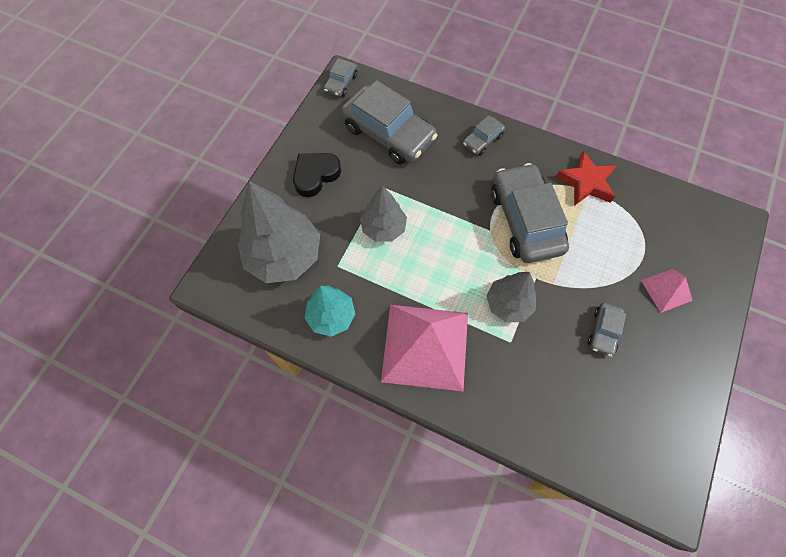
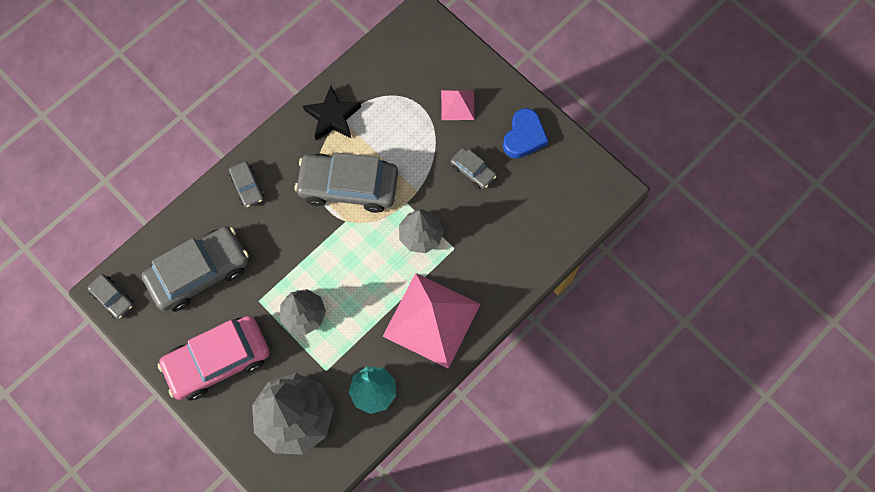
camera: 70 degrees left, 5 degrees up
black heart [293,153,341,197] -> pink car [158,316,270,401]
red star [556,151,617,206] -> black star [303,86,361,140]
none -> blue heart [503,108,549,159]

